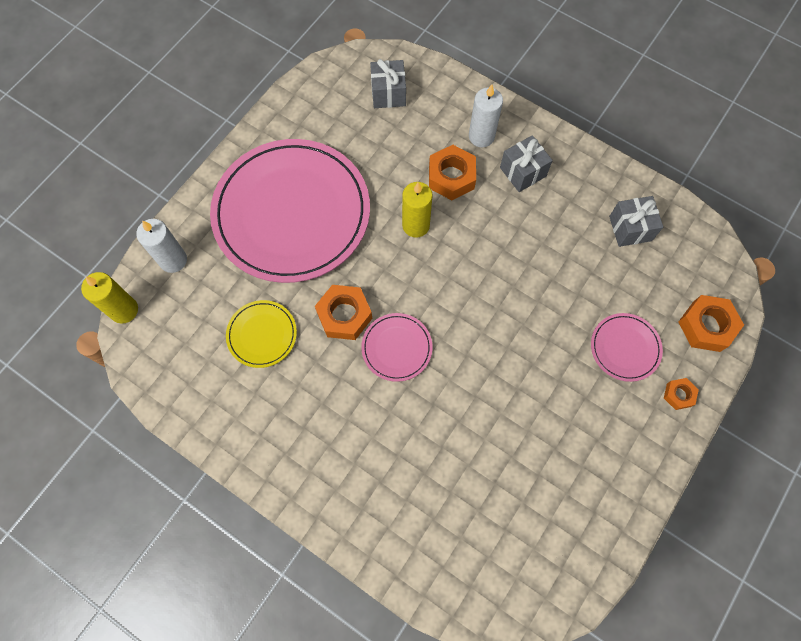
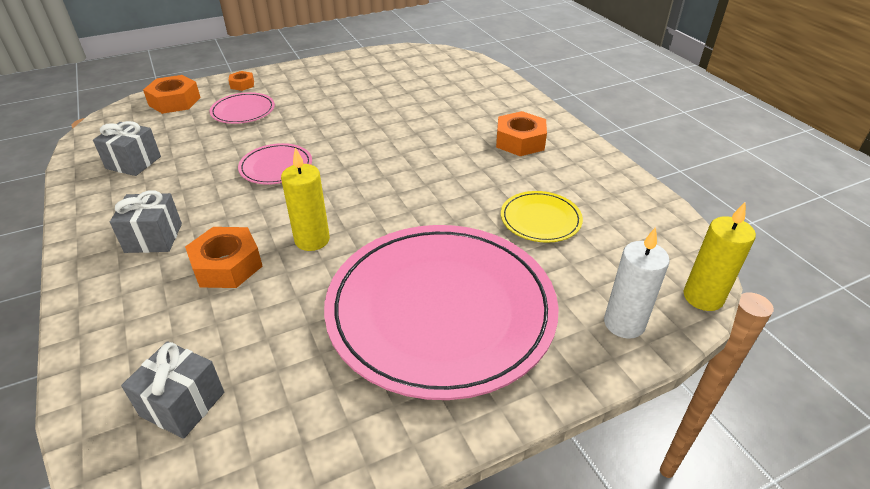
camera: 150 degrees left, 30 degrees down
orange nut [315,285,372,340] -> orange nut moved to [496,111,547,156]
pink plate [361,313,433,382] -> pink plate moved to [238,143,312,185]
white candle [469,84,503,147] -> none

